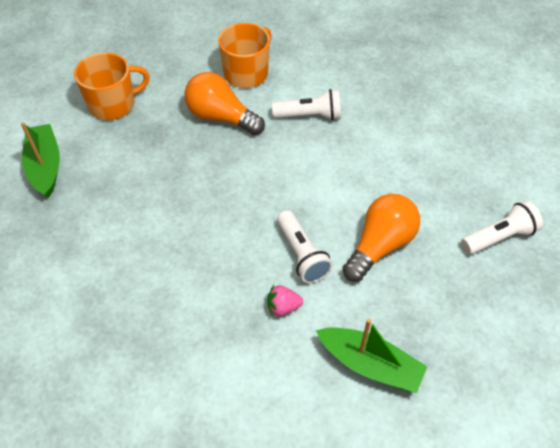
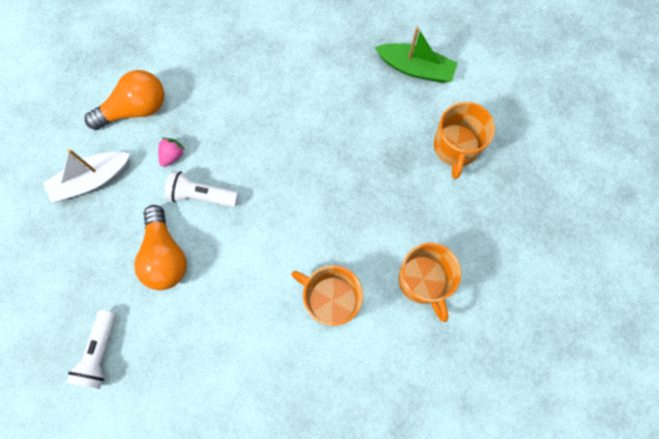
camera: 125 degrees right, 20 degrees up
orange light bulb [184,72,265,135] -> orange light bulb moved to [85,70,165,130]
white flashlight [272,89,341,120] -> orange mug [291,265,363,326]
green boat [316,319,427,393] -> white boat [43,149,130,203]

